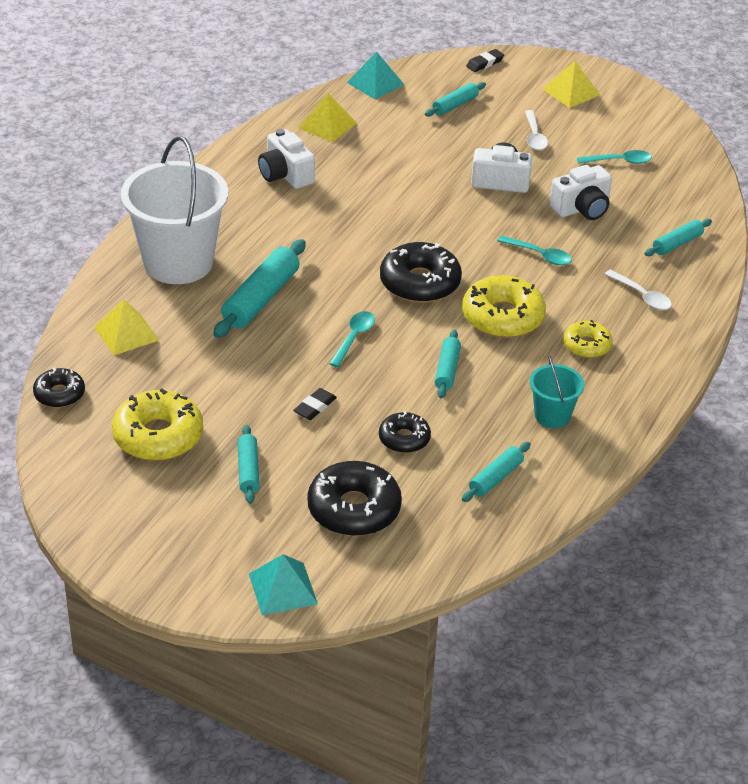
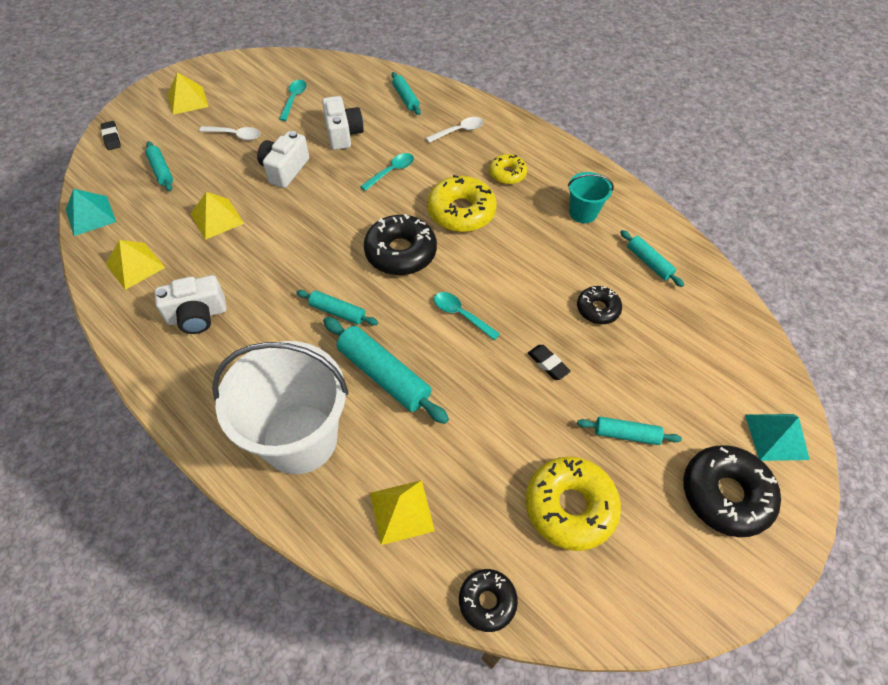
camera: 75 degrees left, 15 degrees up
black donut [307,461,402,536] -> black donut moved to [683,445,781,537]
turquoise rolling pin [435,330,461,398] -> turquoise rolling pin moved to [296,290,378,325]
none -> yellow pyramid [191,192,244,240]

